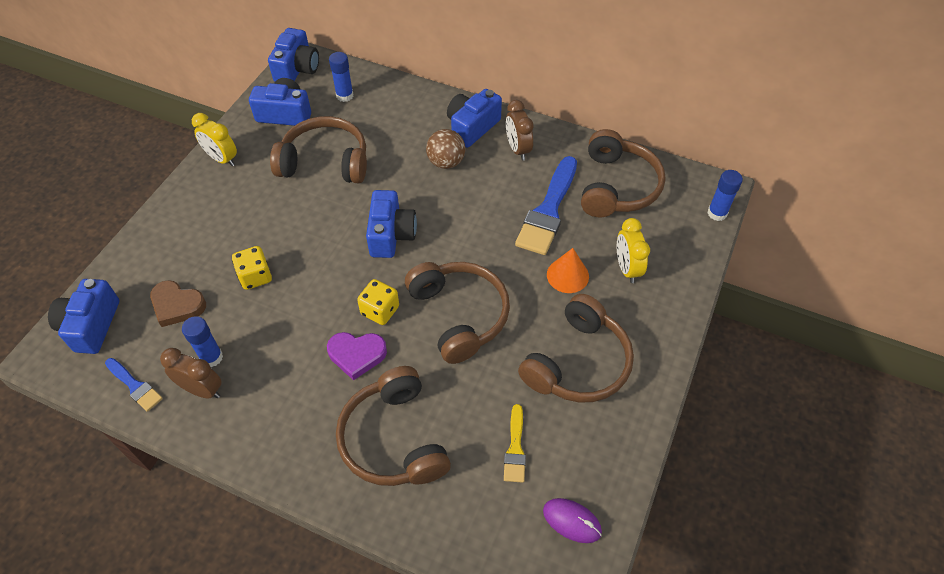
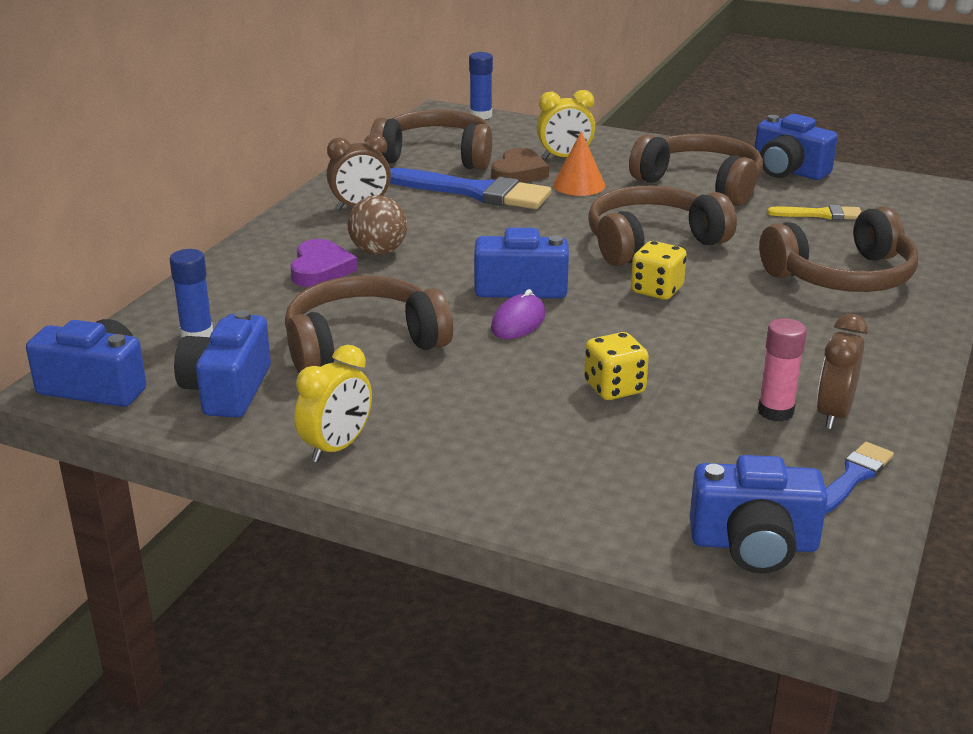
camera: 90 degrees left, 25 degrees down
brown heart [150,280,206,327] -> brown heart moved to [491,148,549,183]
blue glue stick [182,316,223,367] -> pink glue stick [758,318,807,422]
brown headphones [270,116,367,183] -> brown headphones turned 60 degrees clockwise [285,276,453,373]
purple heart [327,332,387,381] -> purple heart moved to [290,239,358,287]
blue camera [447,89,502,148] -> blue camera moved to [755,114,838,180]
purple mouse [543,498,602,543] -> purple mouse moved to [491,289,546,339]

